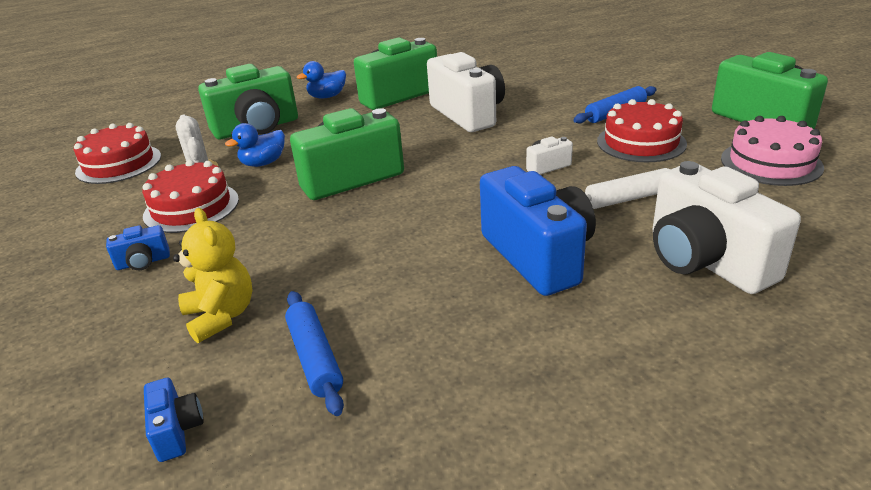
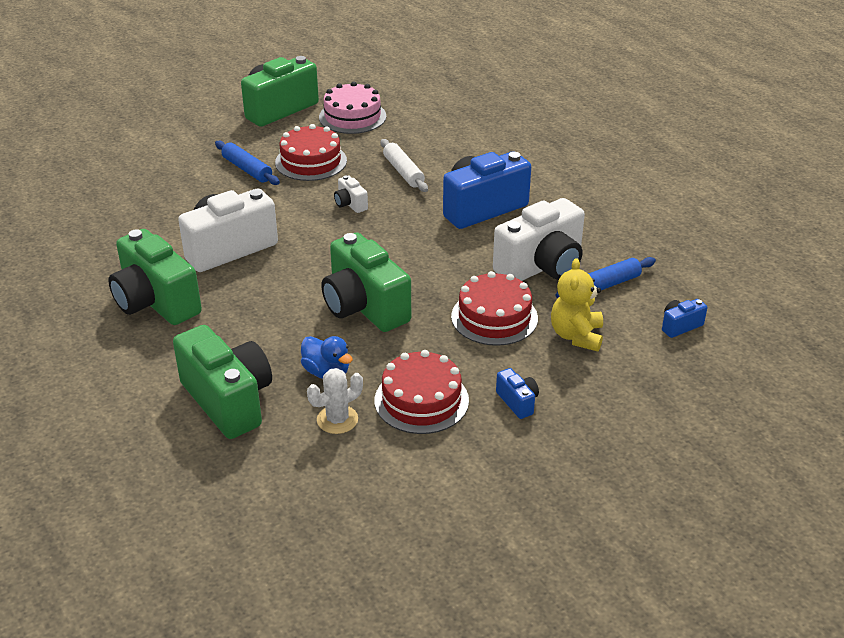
camera: 100 degrees left, 5 degrees up
red cake [74,123,161,184] -> red cake moved to [451,271,538,346]
yellow teddy bear [173,208,253,343] -> yellow teddy bear turned 45 degrees counterclockwise [551,258,603,351]
blue duck [297,61,346,98] -> none
white camera [652,161,801,294] -> white camera moved to [493,198,585,281]

